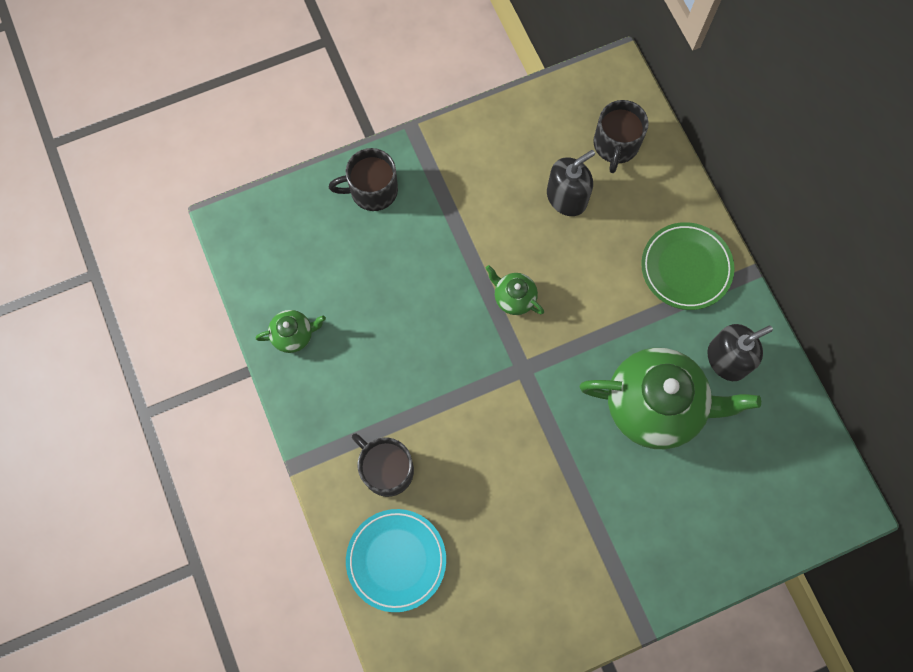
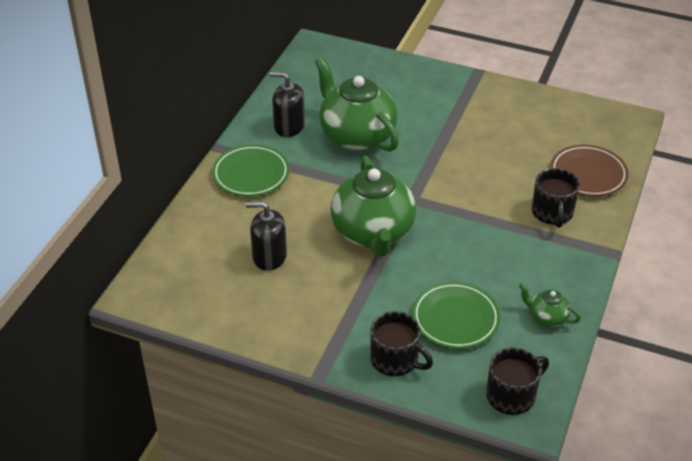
camera: 135 degrees left, 30 degrees down
turquoise plate [346,509,446,612] -> brown plate [550,145,629,197]
green teapot [485,265,544,315] -> green teapot [331,156,416,256], size x2.25
black mug [593,100,649,173] -> black mug moved to [486,348,549,415]
none -> green plate [412,282,500,349]

